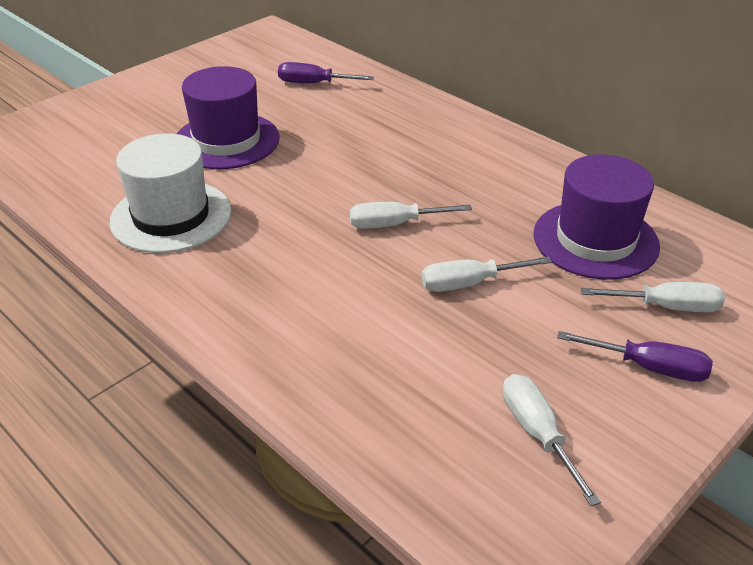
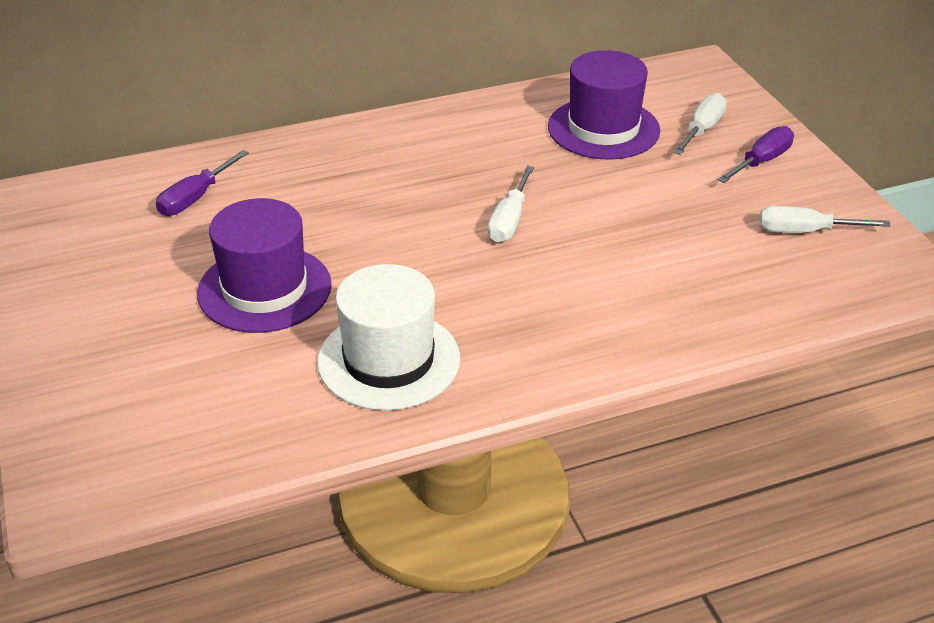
camera: 65 degrees left, 0 degrees up
white screwdriver [421,257,552,292] -> none

